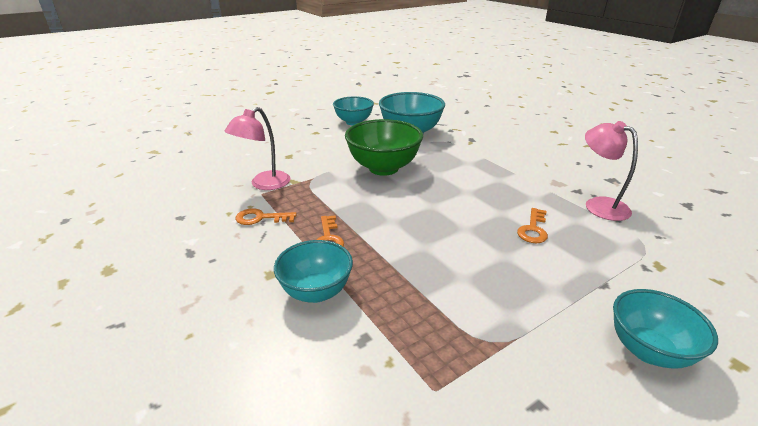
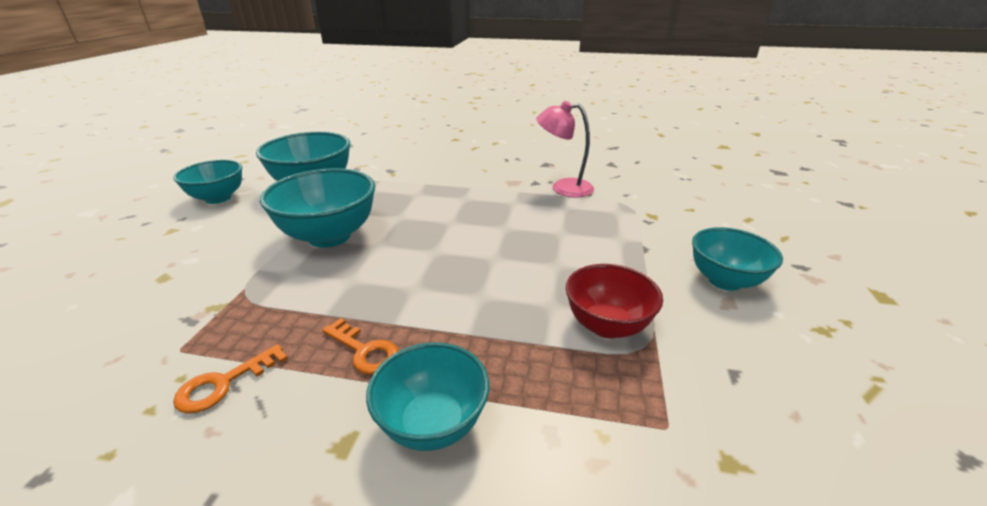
camera: 45 degrees left, 0 degrees up
pink lamp [224,107,290,190] -> none
green bowl [345,119,423,176] -> turquoise bowl [260,168,375,247]
orange key [517,208,548,243] -> none
none -> red bowl [566,264,663,338]

